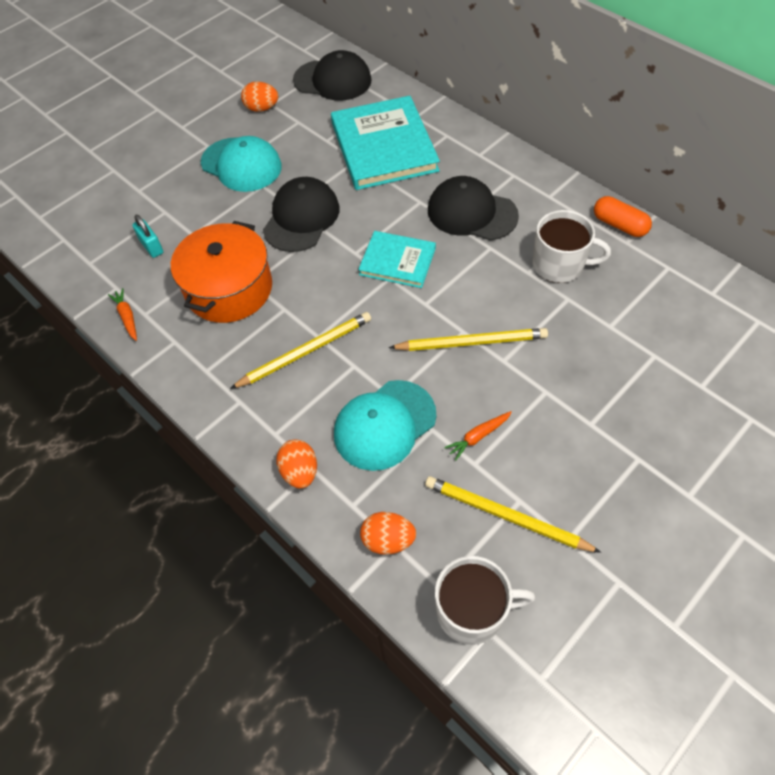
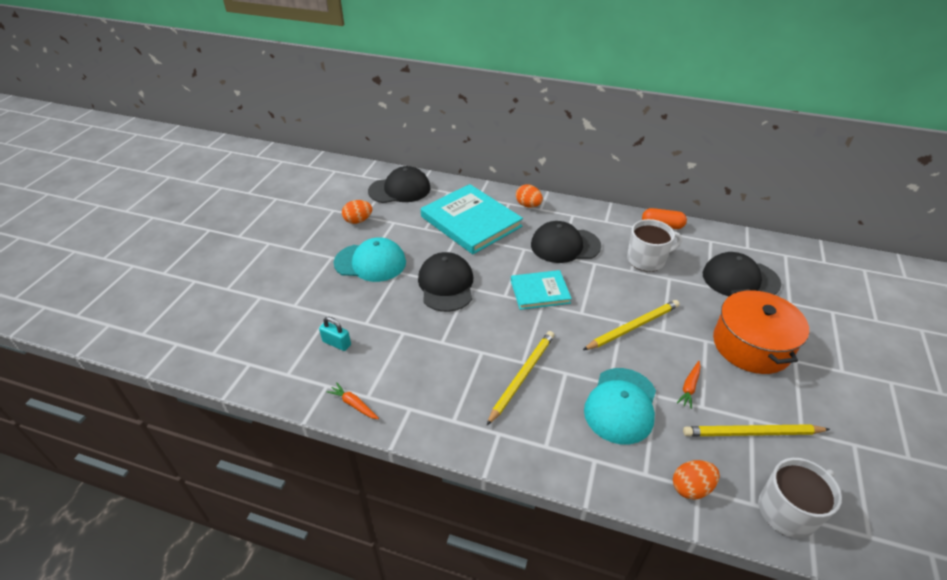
camera: 30 degrees left, 15 degrees down
orange pot [171,221,272,323] -> orange pot moved to [713,289,809,374]
orange egg [276,439,317,488] -> orange egg moved to [516,184,543,208]
none -> black cap [703,252,782,296]

